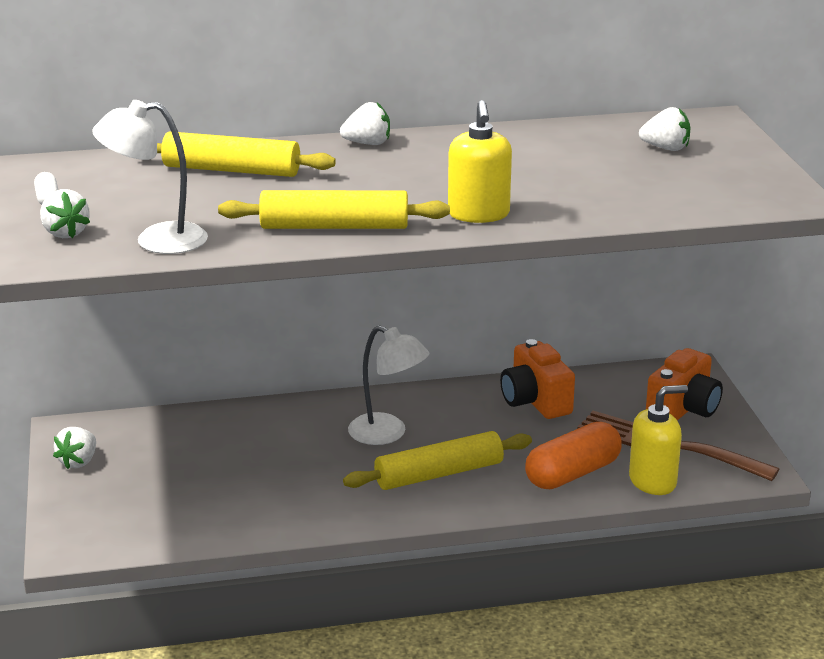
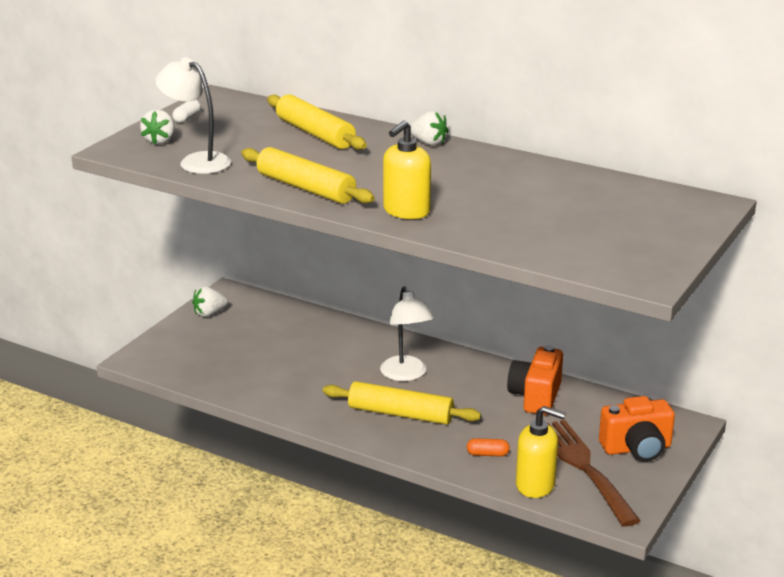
camera: 40 degrees right, 0 degrees up
orange capsule [525,422,622,489] -> orange capsule [467,438,510,456], size x0.45
white strawberry [639,107,690,151] -> none

